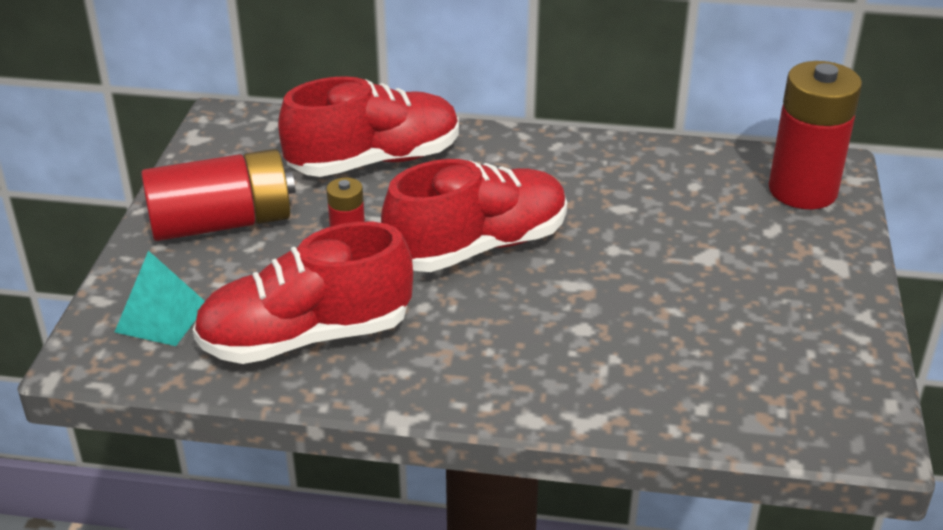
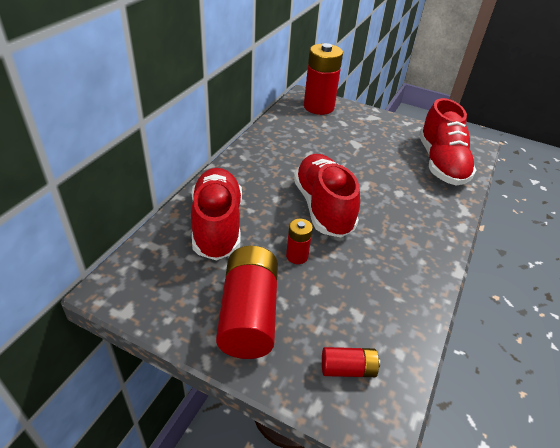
camera: 75 degrees left, 5 degrees up
turquoise pyramid [115,251,205,346] -> red battery [322,347,380,377]
red shoe [193,222,413,364] -> red shoe moved to [419,98,476,186]

